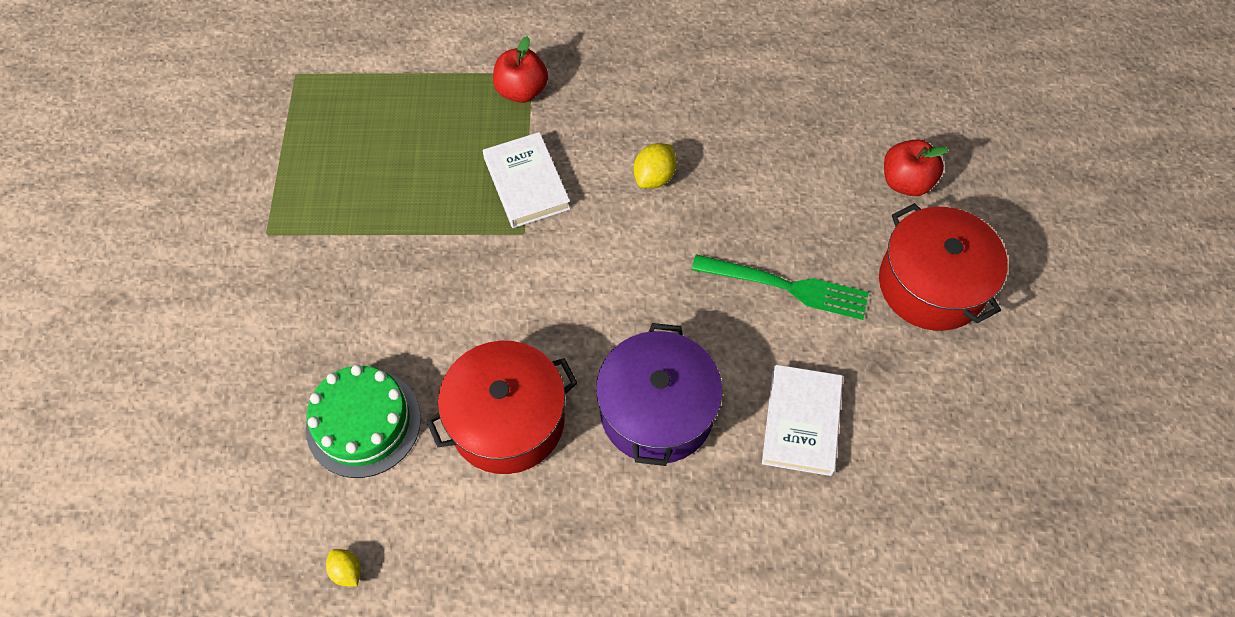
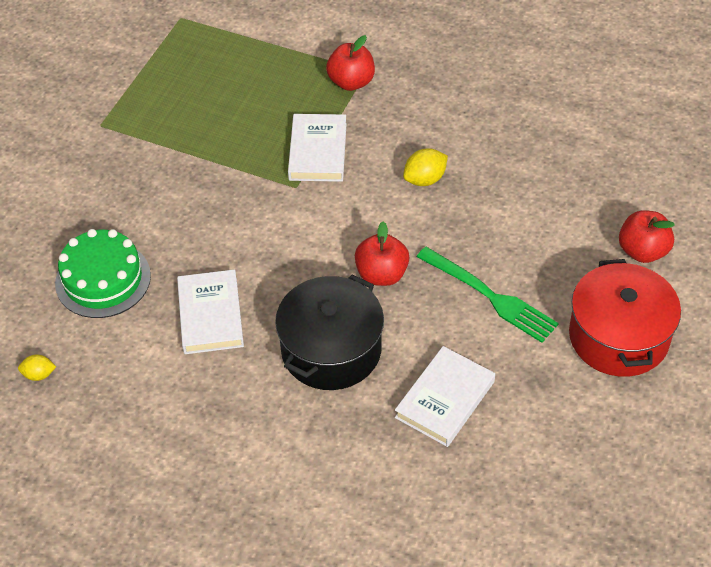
camera: 25 degrees right, 10 degrees down
yellow lemon [326,549,361,587] -> yellow lemon turned 75 degrees counterclockwise [18,355,56,381]
red pot [426,341,577,474] -> white book [177,269,244,354]
purple pot [596,323,722,466] -> black pot [275,275,384,390]
none -> red apple [355,221,409,286]

